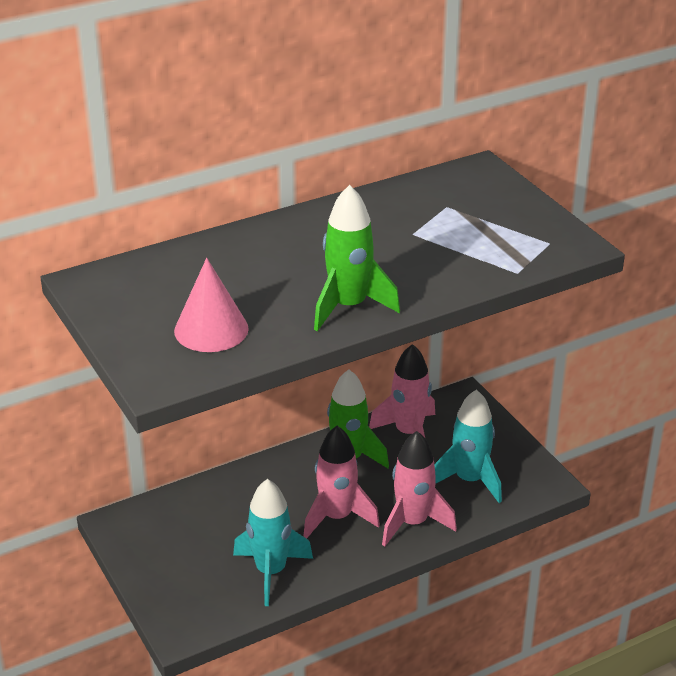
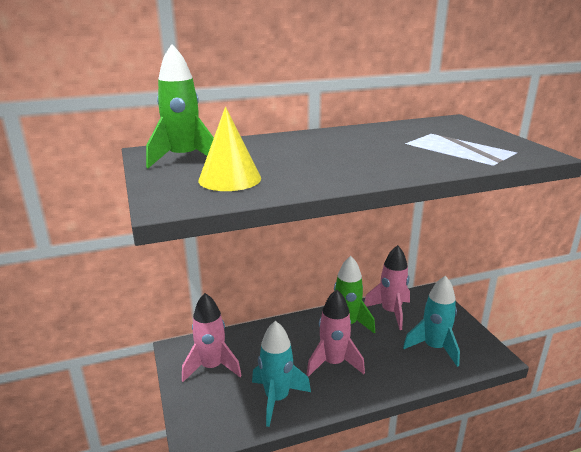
camera: 10 degrees right, 10 degrees down
pink cone [174,258,249,352] -> yellow cone [198,107,261,191]
green rocket [314,185,400,331] -> green rocket moved to [146,44,214,168]
pink rocket [382,431,457,547] -> pink rocket moved to [182,293,242,382]

